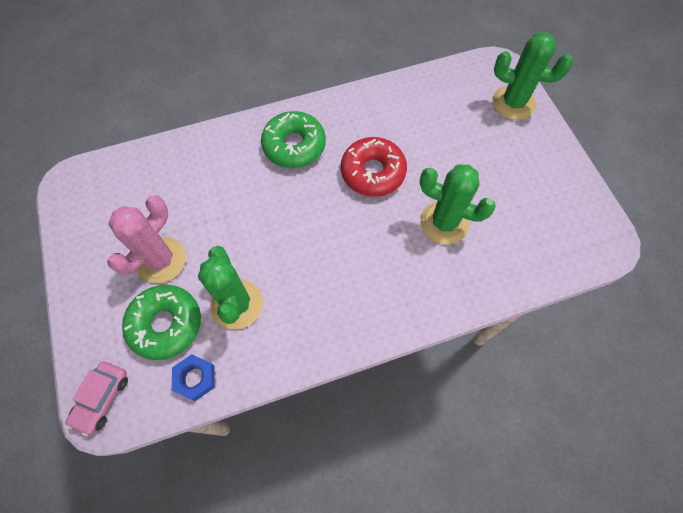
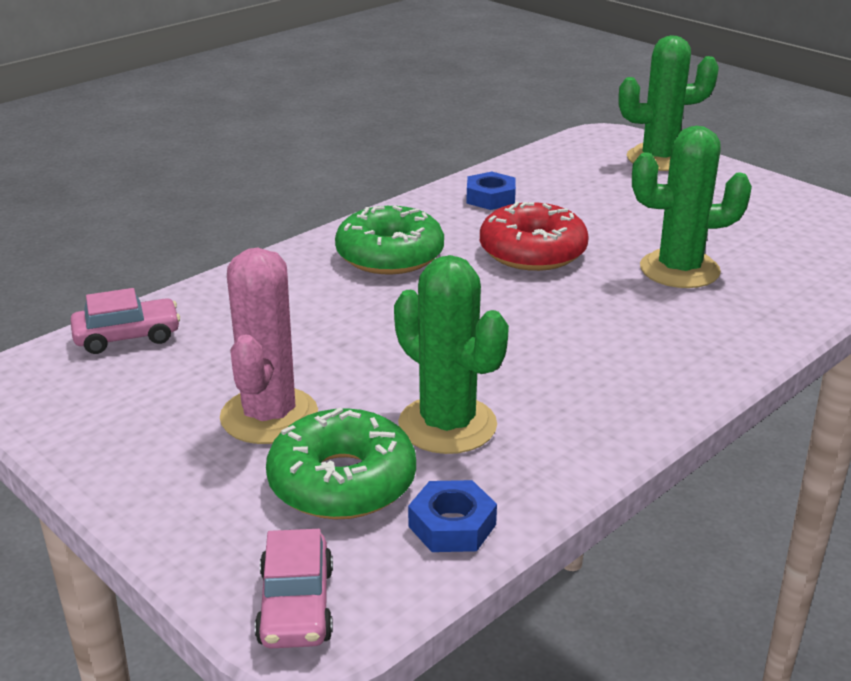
camera: 25 degrees left, 35 degrees down
none -> pink car [70,288,180,354]
none -> blue nut [466,172,516,210]

